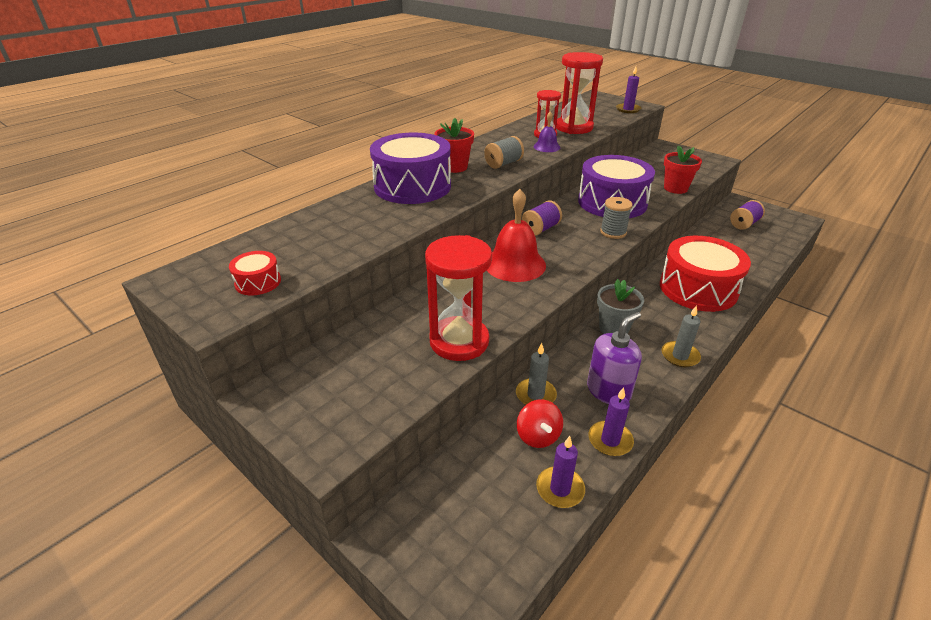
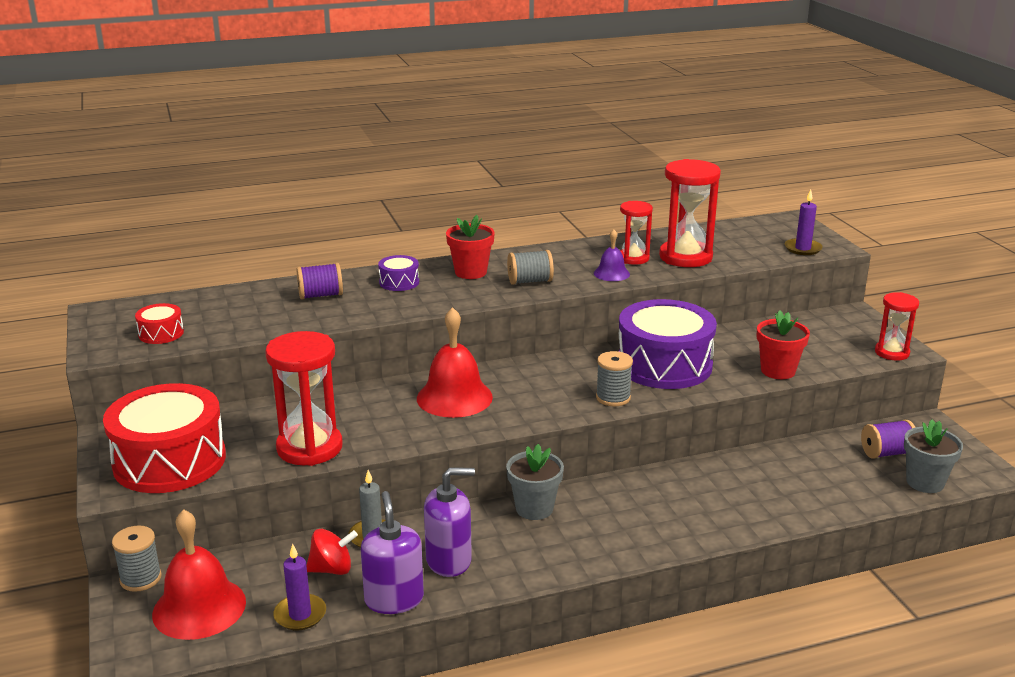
camera: 30 degrees right, 10 degrees down
purple drum [370,133,451,204] -> purple drum [378,255,419,291], size x0.44
red spinning top [517,399,563,448] -> red spinning top turned 120 degrees counterclockwise [306,529,358,575]
purple spool [522,200,562,236] -> purple spool moved to [296,263,343,300]
purple candle [589,387,634,456] -> purple soap dispenser [361,491,424,614]
red drum [660,236,751,312] -> red drum moved to [103,383,226,493]
grey candle [662,305,701,367] -> none
none -> grey spool [112,526,162,592]
none -> red bell [152,509,246,640]
none -> red hourglass [875,292,919,361]
none -> grey flower pot [904,419,963,493]

